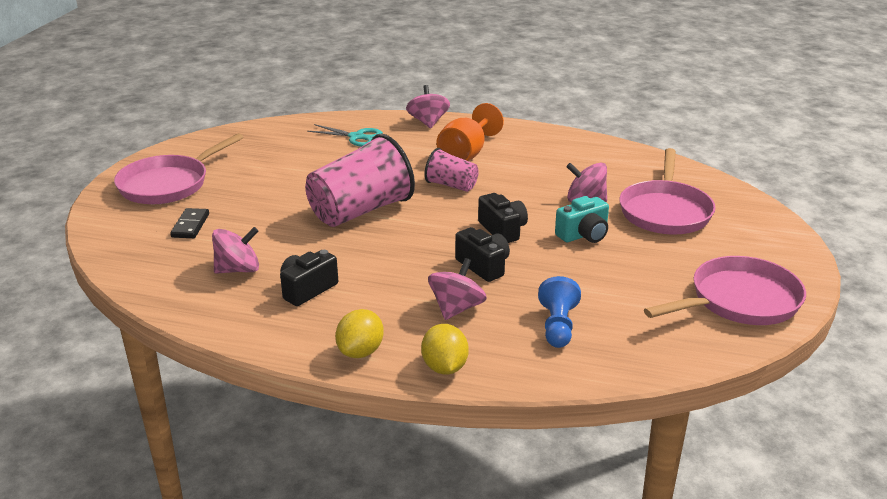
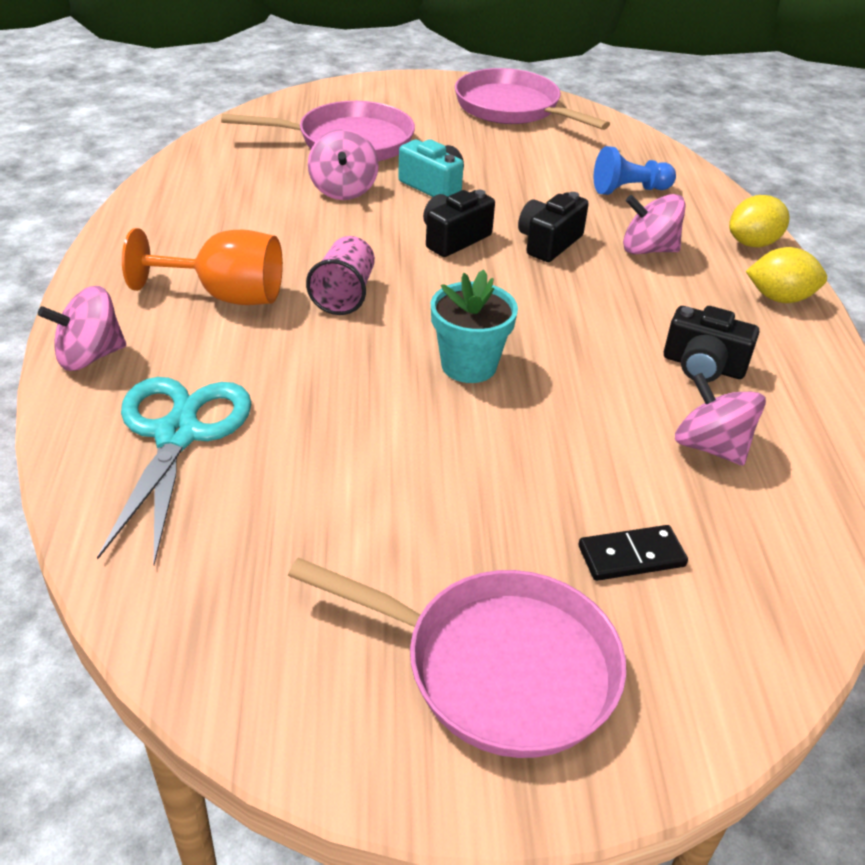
camera: 110 degrees left, 10 degrees up
pink cup [305,134,415,227] -> turquoise flower pot [431,269,518,383]
turquoise scissors [307,124,383,147] -> turquoise scissors [97,377,252,565], size x1.56

